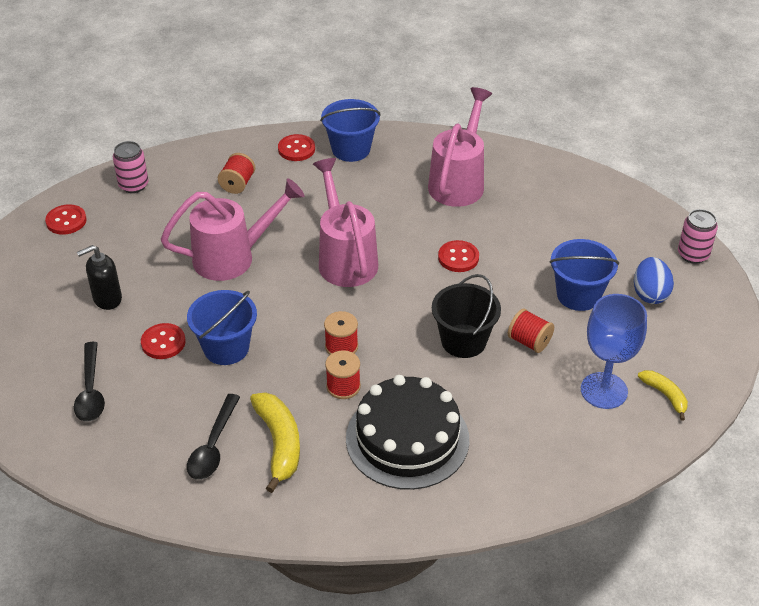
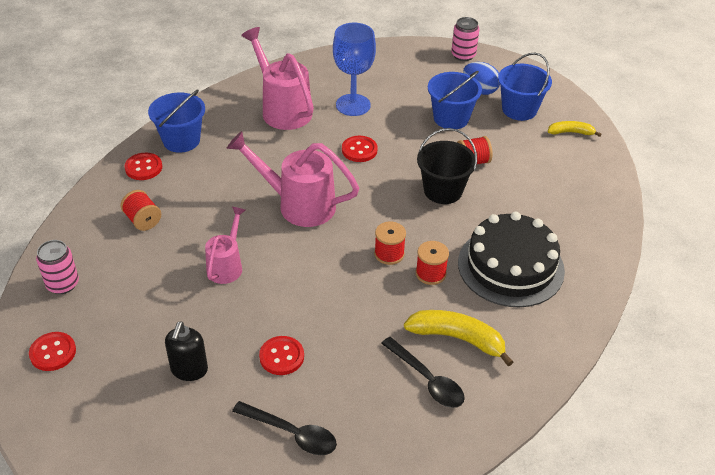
camera: 55 degrees left, 0 degrees up
pink watering can [161,178,305,281] -> pink watering can [205,207,245,284], size x0.60
blue bucket [187,290,257,365] -> blue bucket moved to [498,53,552,121]
blue goblet [581,294,647,409] -> blue goblet moved to [333,23,376,116]

